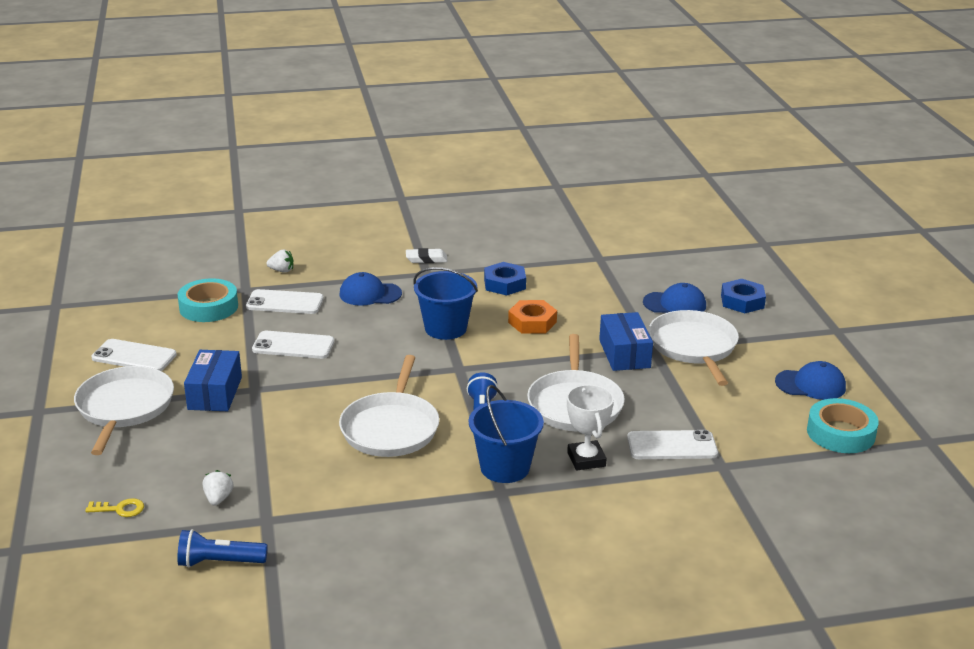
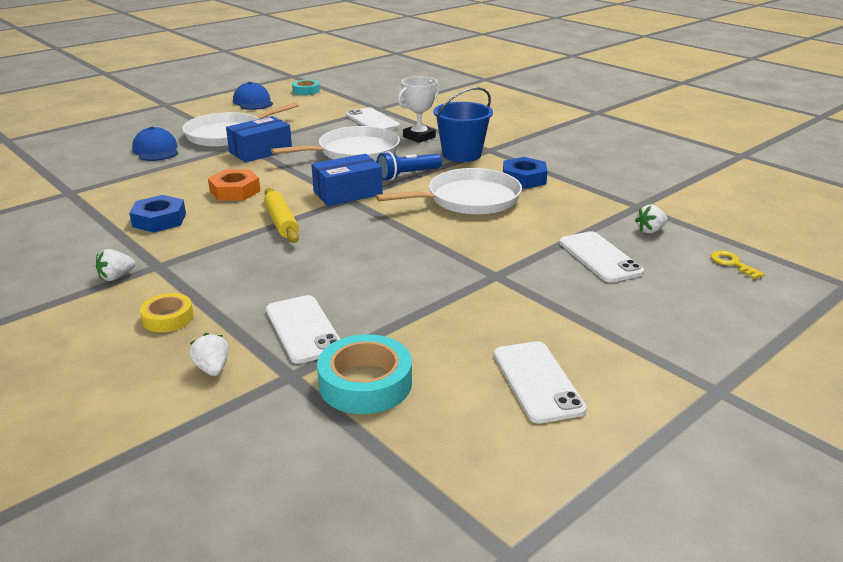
camera: 120 degrees left, 0 degrees up
white pan [74,366,174,455] -> none
blue flashlight [177,529,268,568] -> none
blue box [184,350,242,411] -> blue box moved to [311,154,383,206]
white phone [252,331,334,359] -> white phone moved to [559,231,644,283]
blue cap [340,272,402,306] -> none
white eraser [406,248,448,263] -> white strawberry [96,249,135,281]
blue bucket [413,267,478,340] -> yellow rolling pin [264,188,299,243]
blue nut [721,279,766,313] -> blue nut moved to [503,157,547,189]
turquoise tape [807,398,879,453] -> turquoise tape [292,80,320,95], size x0.60
none -> yellow tape [140,293,194,332]

